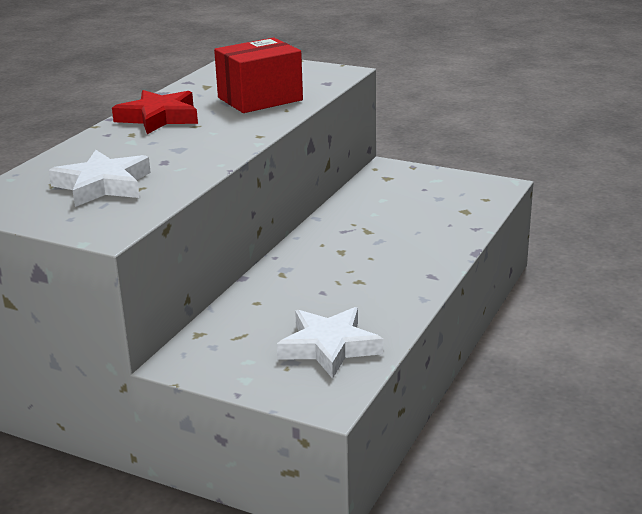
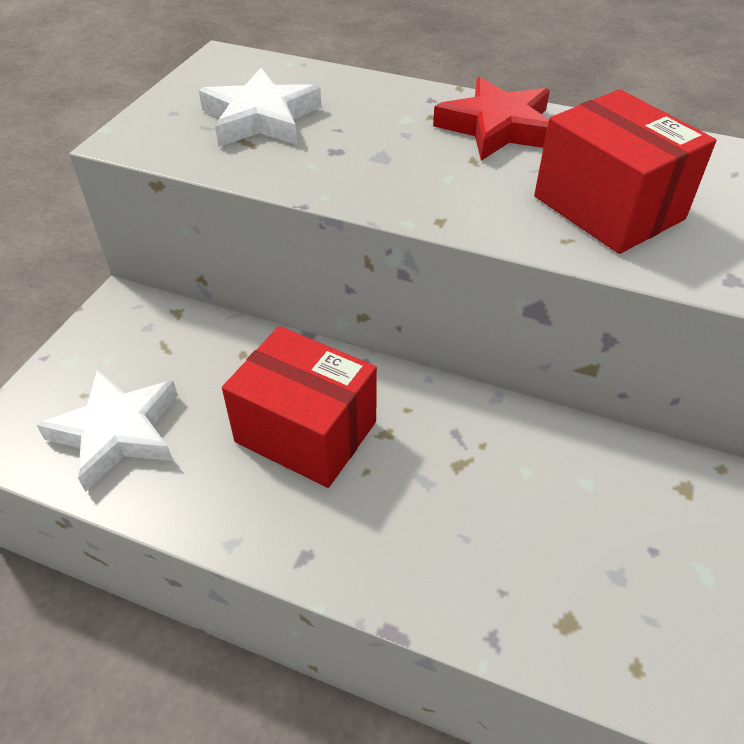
camera: 85 degrees right, 20 degrees up
none -> red box [222,326,377,488]

